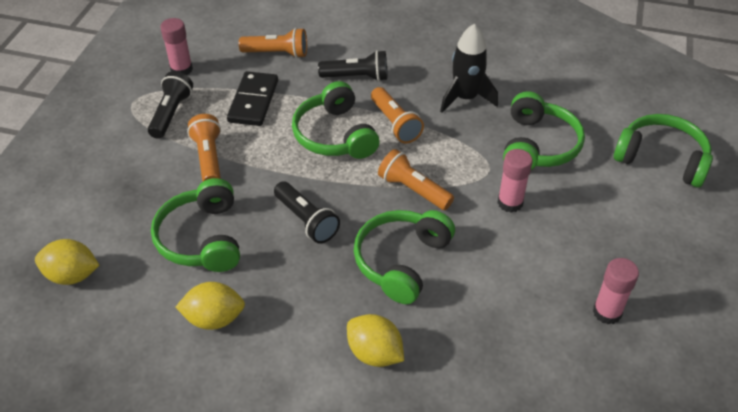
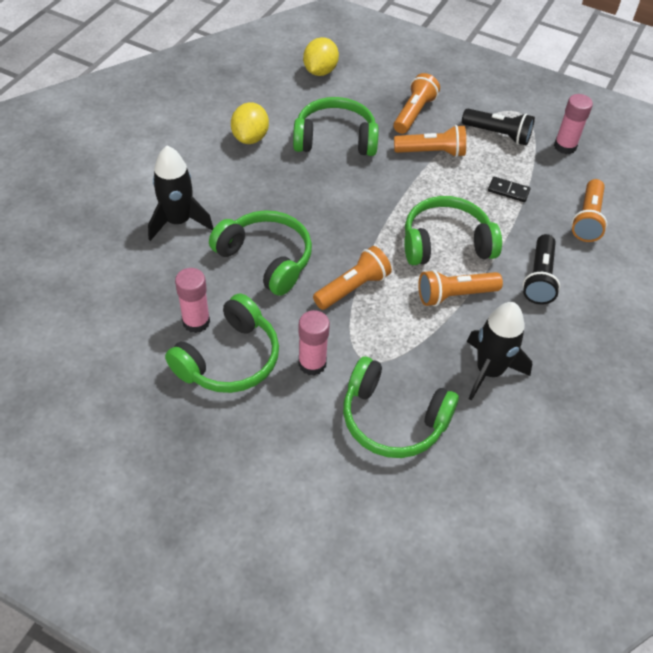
camera: 100 degrees right, 5 degrees up
black domino [227,71,278,126] -> black domino [488,177,530,202], size x0.53
black flashlight [274,181,340,244] -> none
yellow lemon [347,314,404,367] -> black rocket [148,146,213,241]
pink glue stick [593,258,639,324] -> pink glue stick moved to [175,268,210,333]
green headphones [614,114,713,188] -> green headphones moved to [165,293,279,393]
none -> orange flashlight [394,73,440,134]

